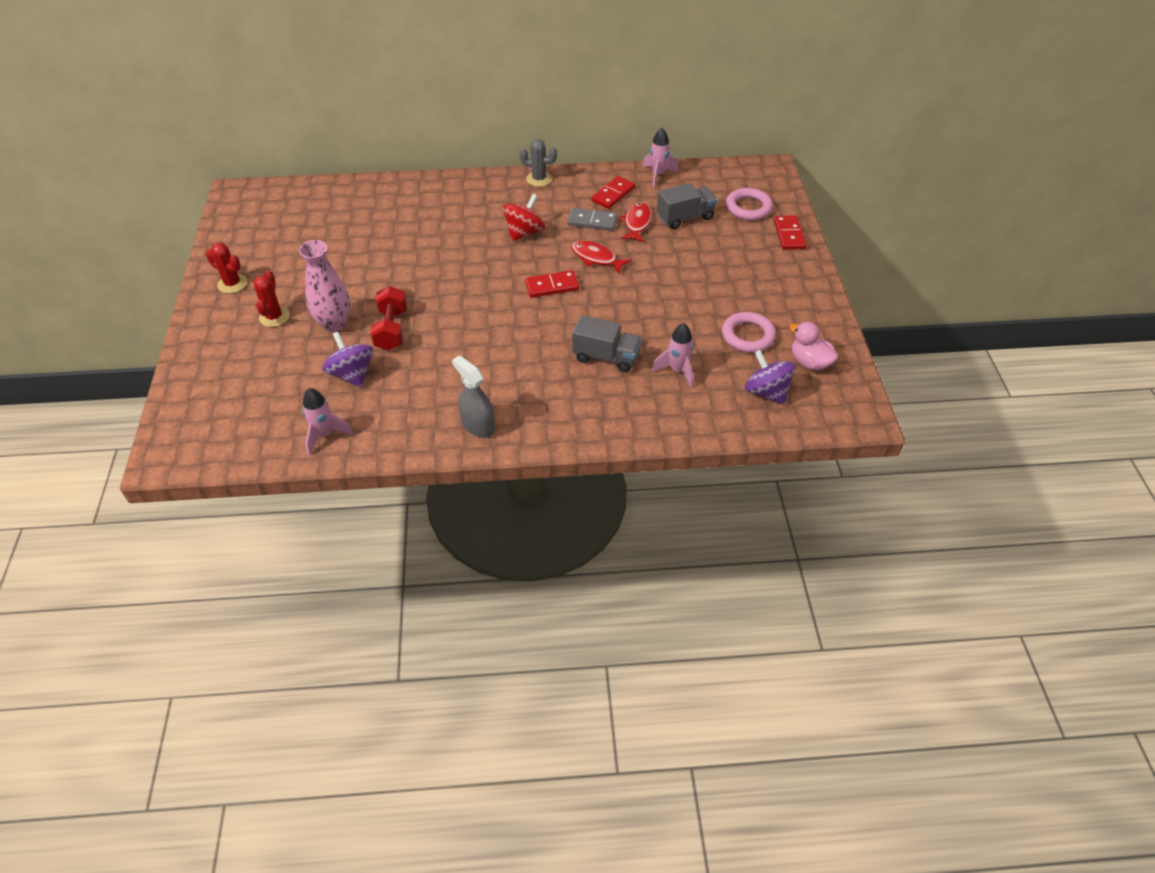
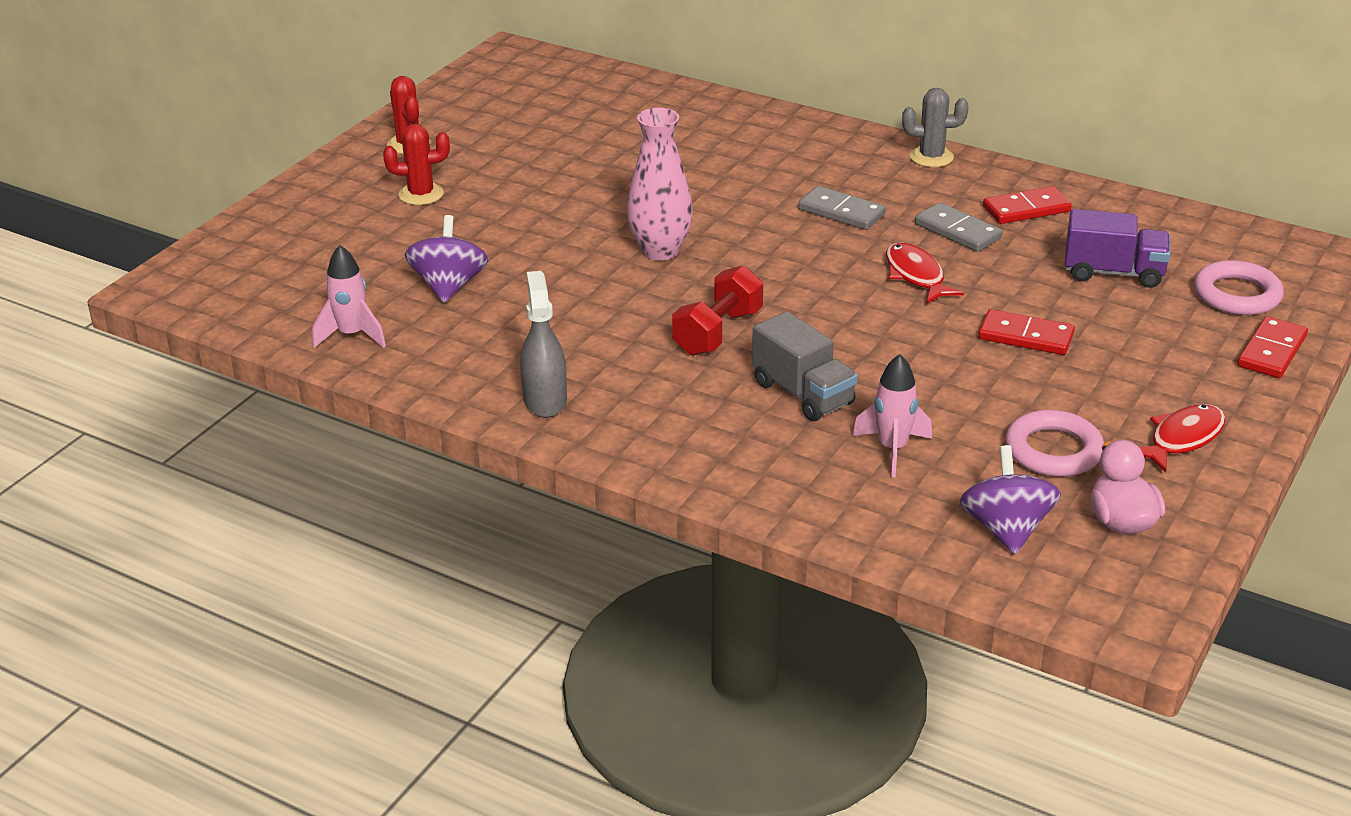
camera: 35 degrees right, 15 degrees down
red cactus [254,270,290,327] -> red cactus turned 45 degrees clockwise [383,124,450,205]
pink vase [299,240,350,332] -> pink vase moved to [627,108,693,261]
red dumbbell [370,286,407,351] -> red dumbbell moved to [672,265,763,356]
red spinning top [503,194,545,242] -> grey domino [798,186,886,230]
grey cactus [520,139,557,187] -> grey cactus turned 45 degrees counterclockwise [902,88,969,167]
red domino [525,270,579,298] -> red domino moved to [978,309,1075,355]
red fish [619,202,652,243] -> red fish moved to [1139,404,1226,473]
pink rocket [642,128,678,187] -> none
grey truck [657,183,717,229] -> purple truck [1065,209,1170,288]

